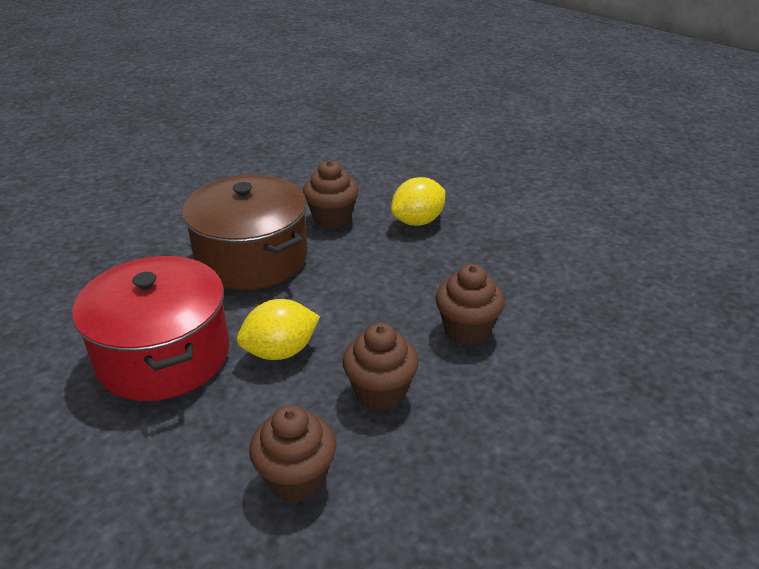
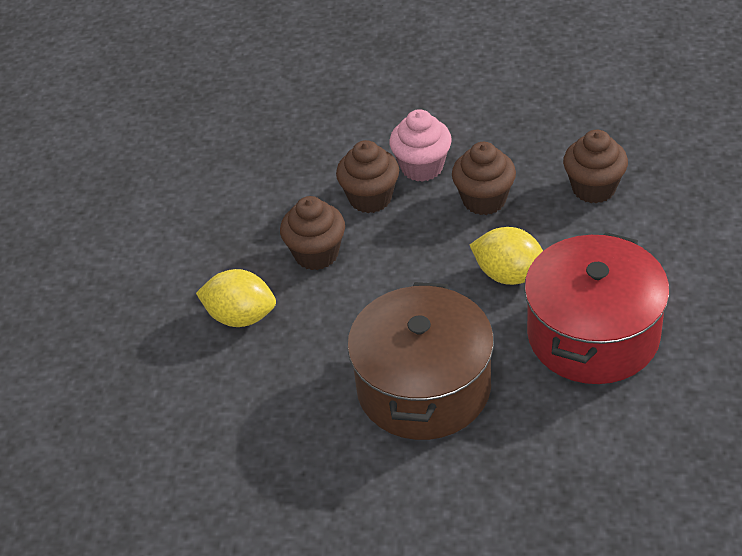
camera: 125 degrees left, 10 degrees up
brown cupcake [303,160,359,229] -> brown cupcake moved to [280,196,345,270]
none -> pink cupcake [389,109,452,182]

